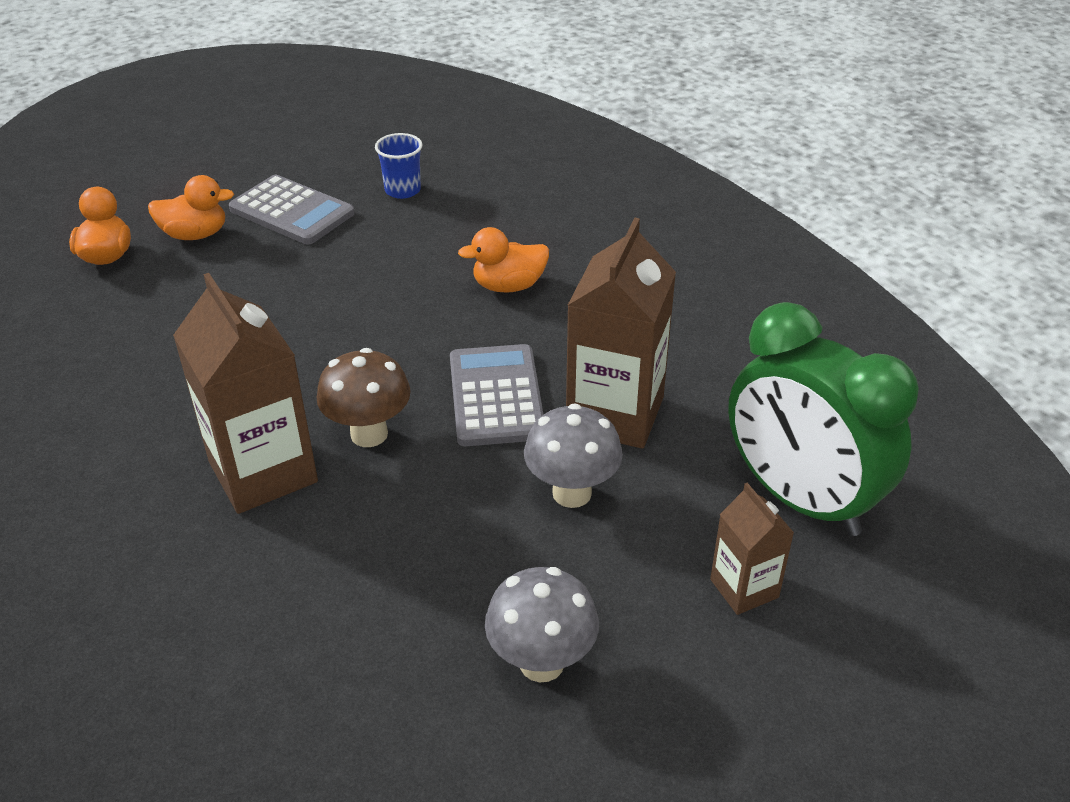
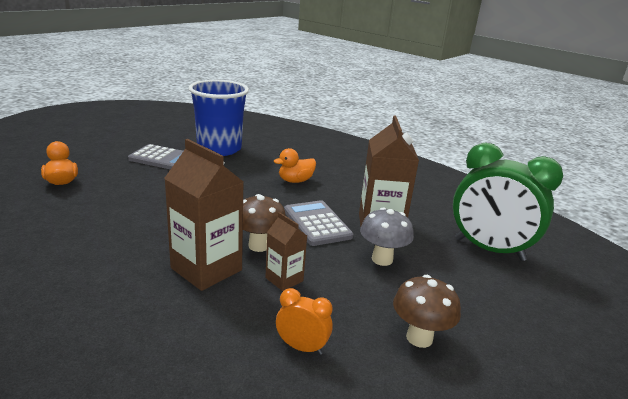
camera: 20 degrees left, 15 degrees down
orange duck [148,175,234,240] -> none
blue cup [375,133,422,199] -> blue cup [189,80,249,156], size x2.36
grey mushroom [485,567,599,682] -> brown mushroom [393,275,461,348]
brown carton [710,483,794,615] -> brown carton moved to [265,212,307,291]
none -> orange clock [276,288,333,355]

